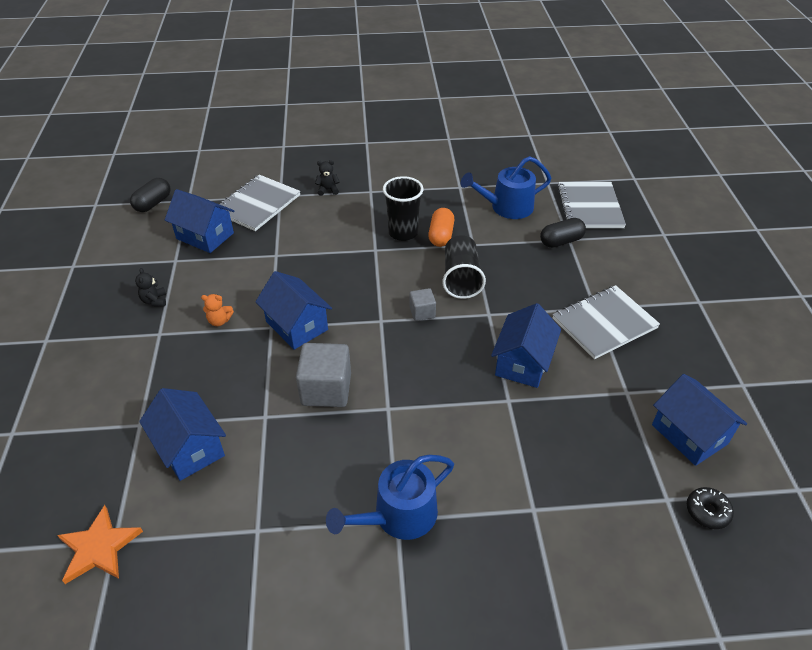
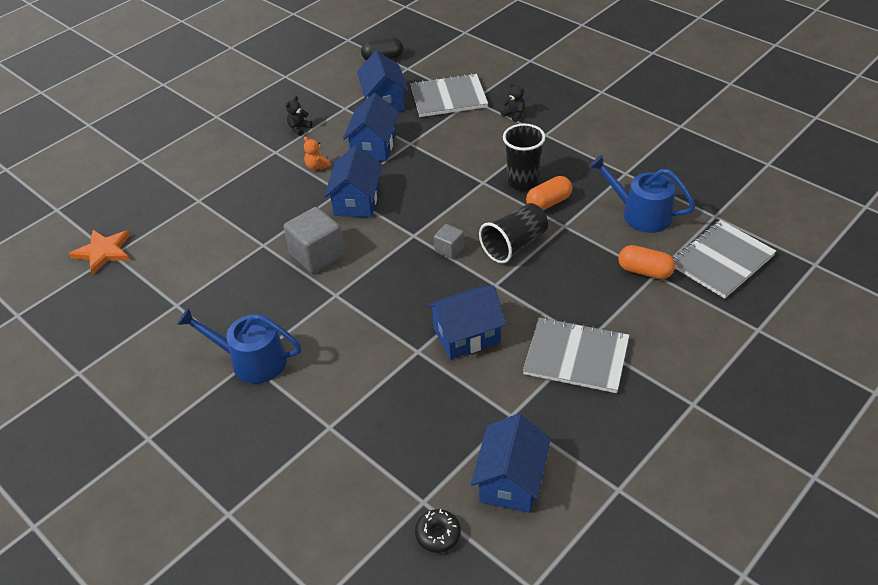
camera: 50 degrees right, 0 degrees up
blue house [139,388,226,481] -> blue house moved to [343,93,399,161]
black capsule [540,218,586,248] -> orange capsule [618,245,675,279]

